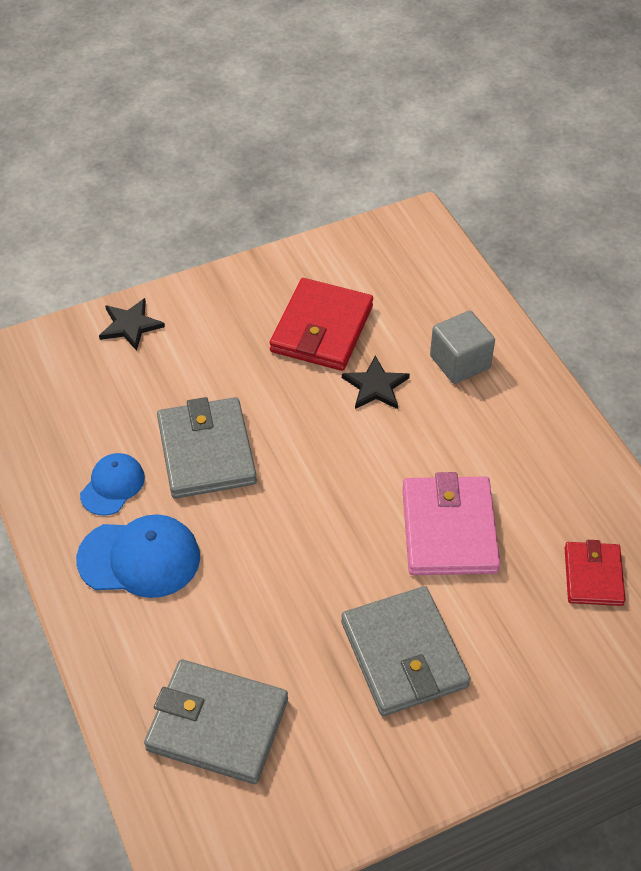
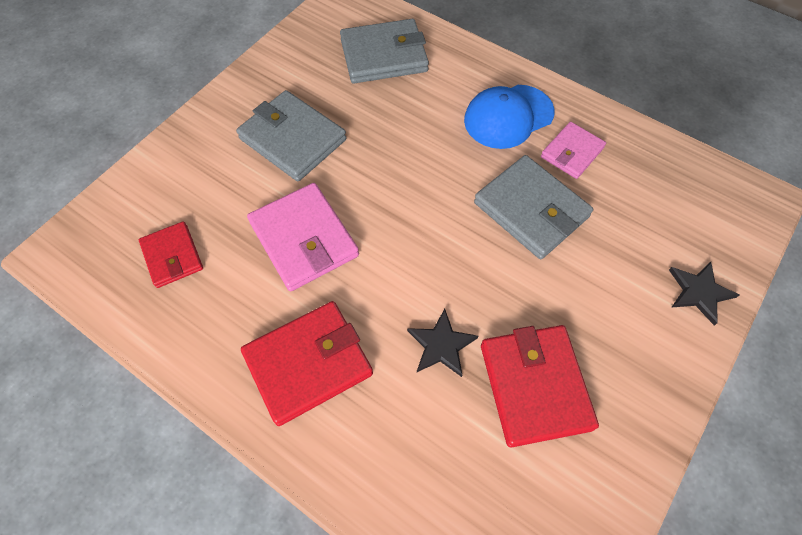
camera: 150 degrees right, 10 degrees up
blue cap [80,453,145,516] -> pink wallet [541,122,606,179]
grey cube [430,311,495,384] -> none
none -> red wallet [241,301,373,426]

